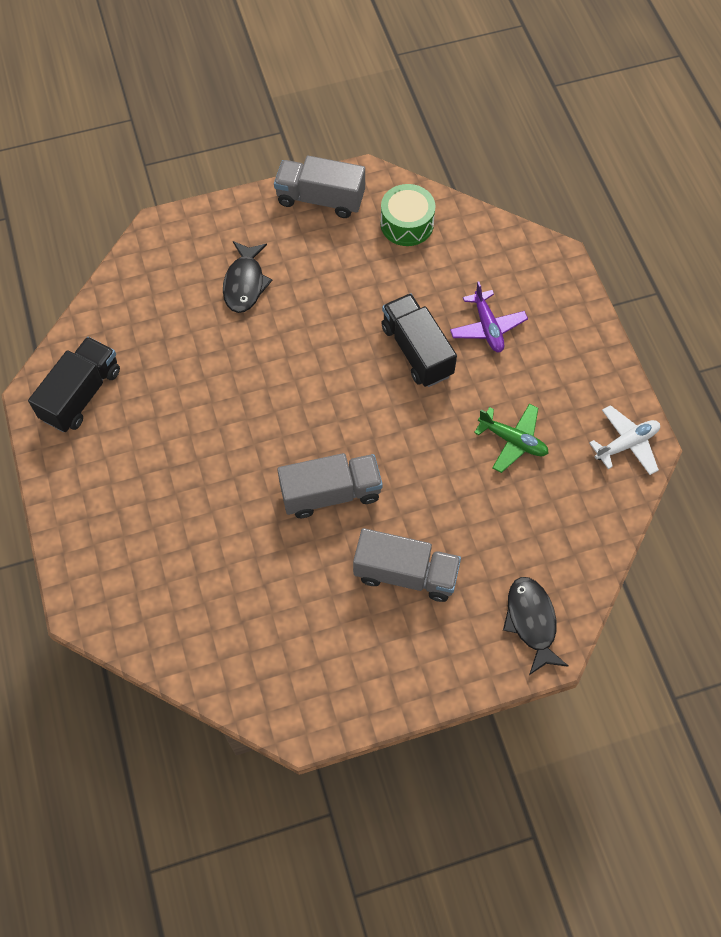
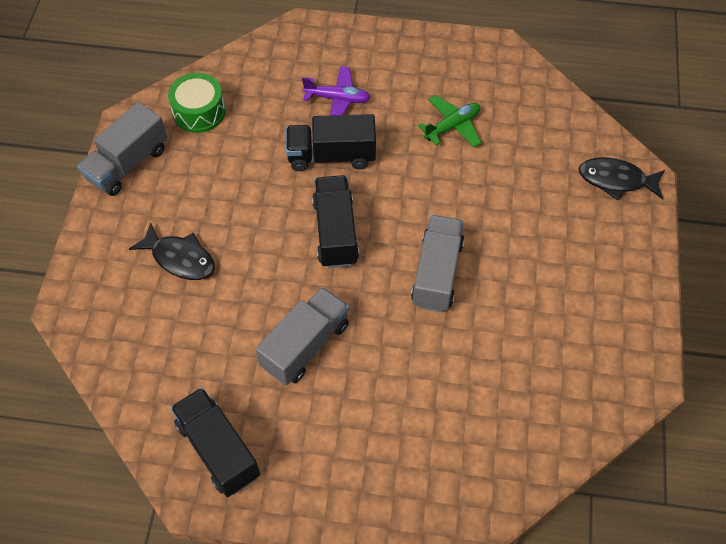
camera: 65 degrees left, 5 degrees down
grey truck [353,528,461,602] -> grey truck moved to [256,287,349,385]
white plane [589,405,660,475] -> none
none -> black truck [312,175,359,268]

